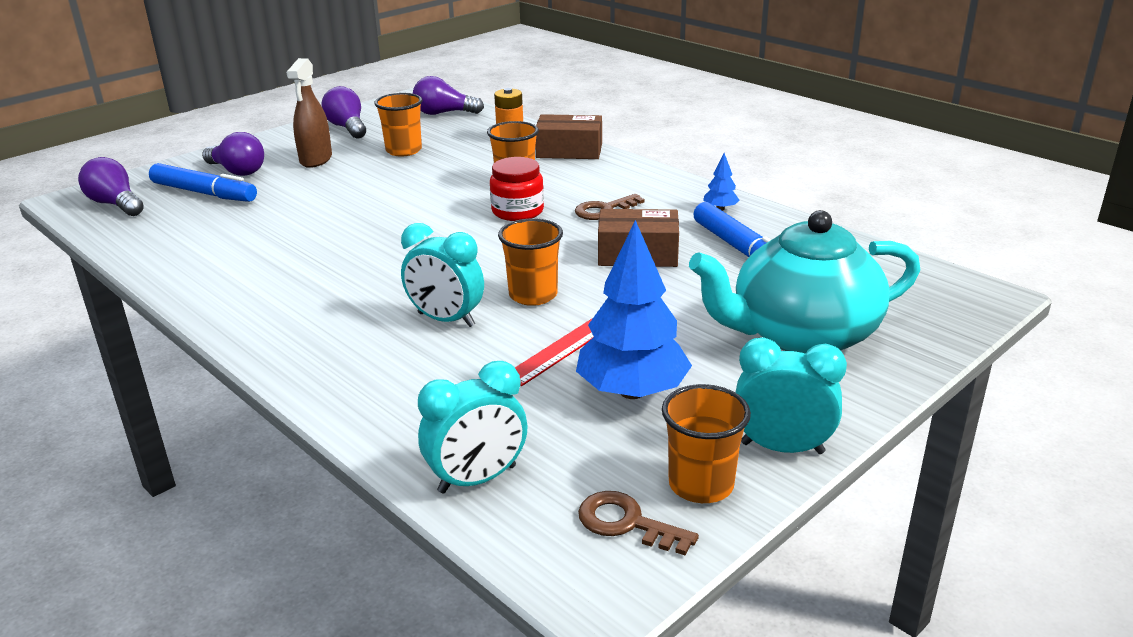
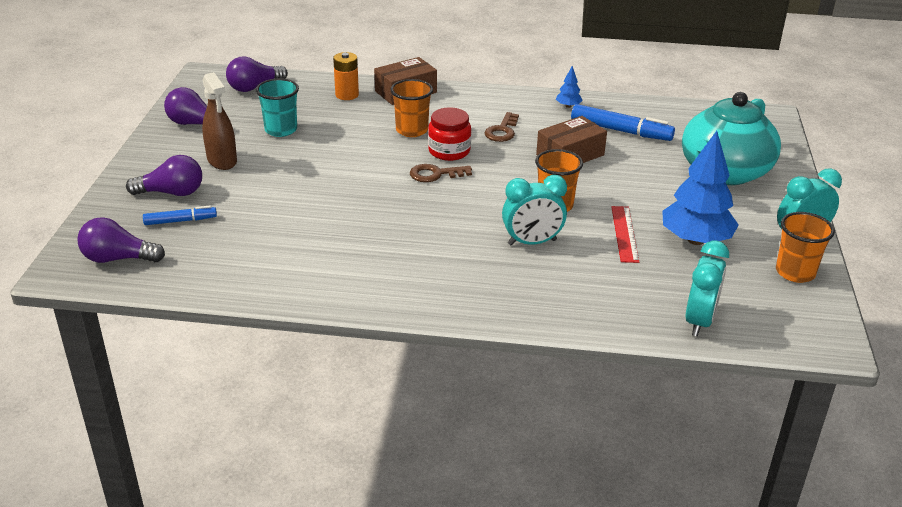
camera: 40 degrees left, 5 degrees up
blue marker [149,163,257,202] -> blue marker [143,206,217,225], size x0.59
orange cup [374,93,422,156] -> turquoise cup [256,78,299,137]
brown key [578,491,699,555] -> brown key moved to [410,164,472,182]

